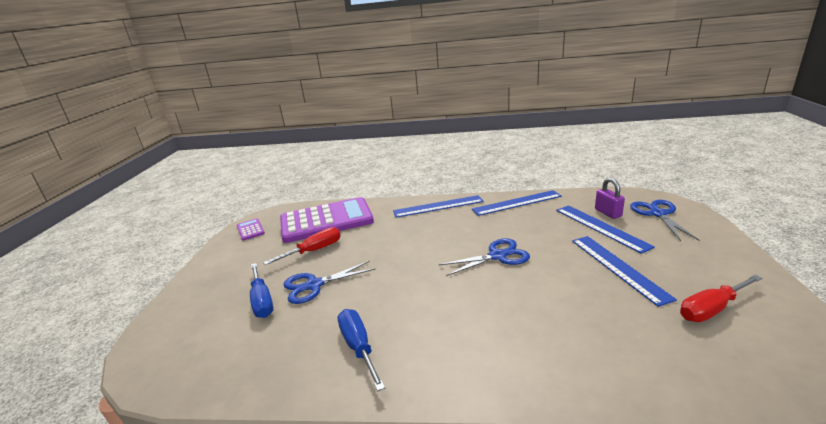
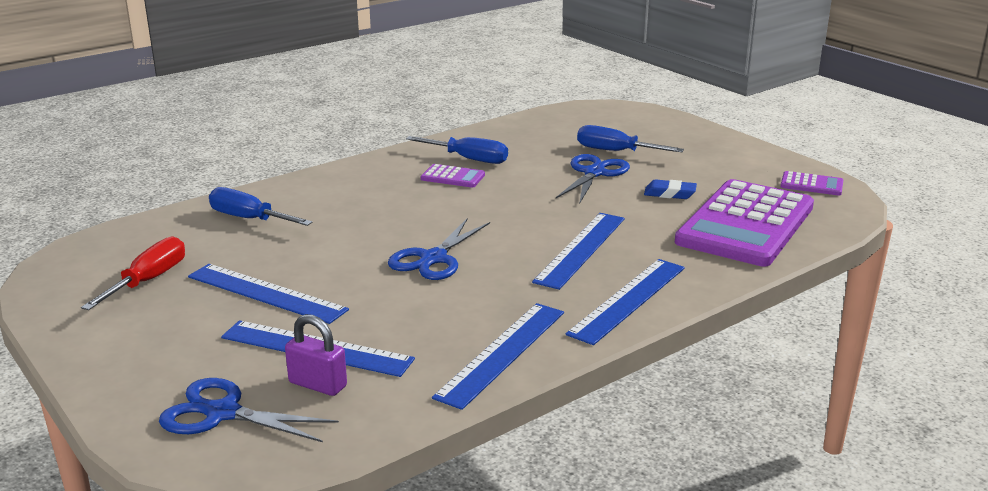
camera: 135 degrees right, 0 degrees up
red screwdriver [263,227,341,265] -> blue eraser [644,179,697,199]
blue scissors [630,200,700,241] -> blue scissors turned 150 degrees clockwise [159,378,339,442]
none -> blue screwdriver [209,187,313,226]
none -> purple calculator [421,164,485,188]
none -> blue ruler [532,213,625,290]

